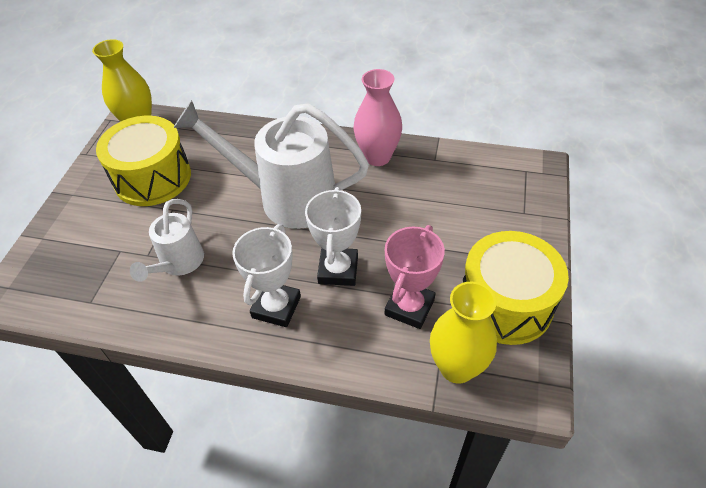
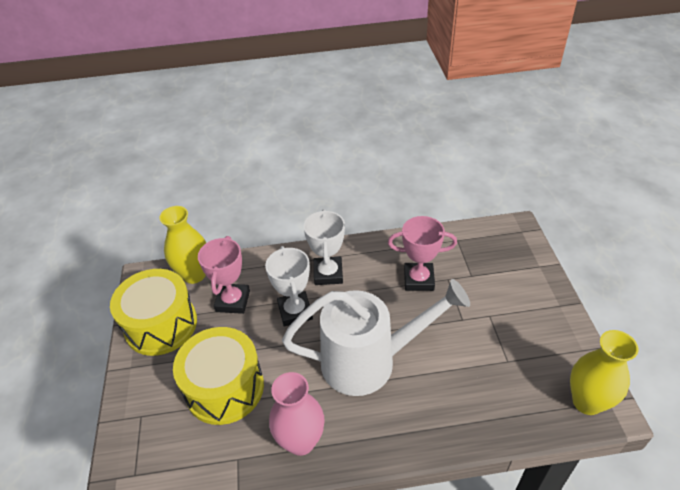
camera: 160 degrees right, 5 degrees down
yellow drum [96,116,191,206] -> yellow drum moved to [173,327,264,425]
white watering can [130,199,204,282] -> pink trophy [388,216,457,291]

